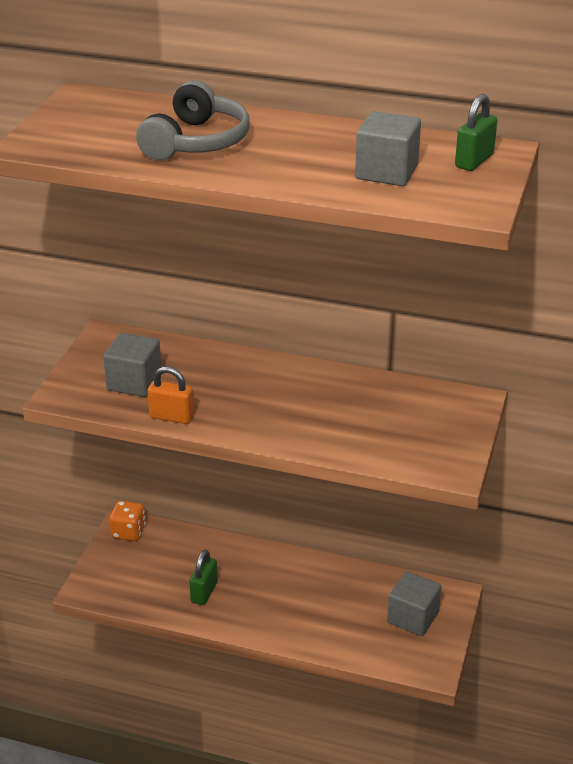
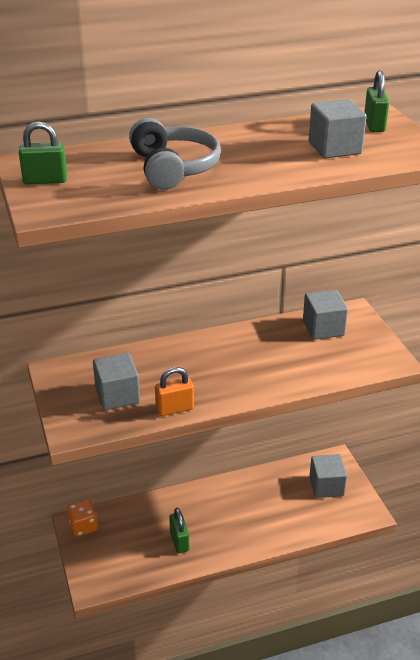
camera: 35 degrees left, 0 degrees up
none -> green padlock [19,121,67,184]
none -> grey cube [303,290,348,340]

